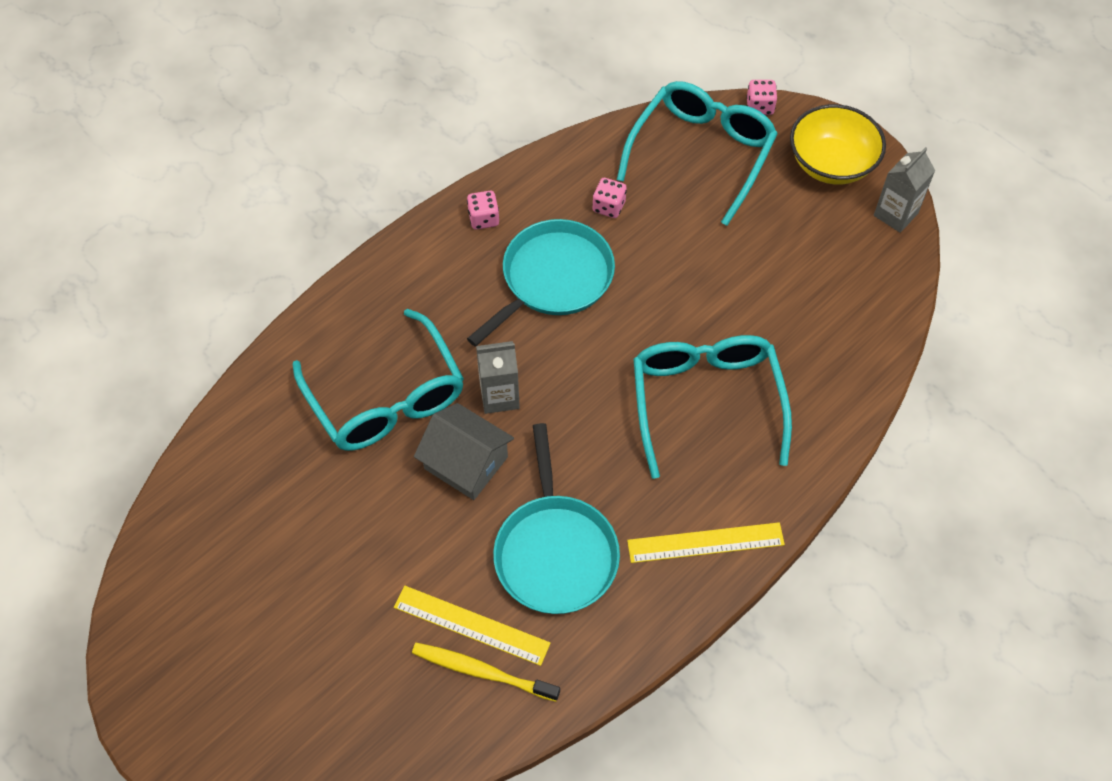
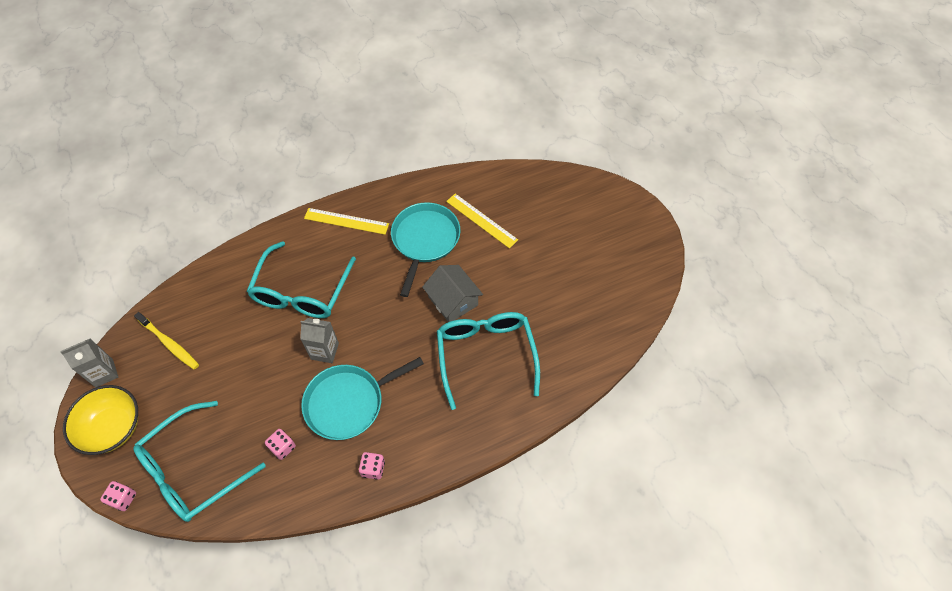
camera: 160 degrees left, 0 degrees up
yellow toothbrush [412,643,560,702] -> yellow toothbrush moved to [134,312,199,370]
grey carton [476,341,520,414] -> grey carton moved to [300,318,339,363]

